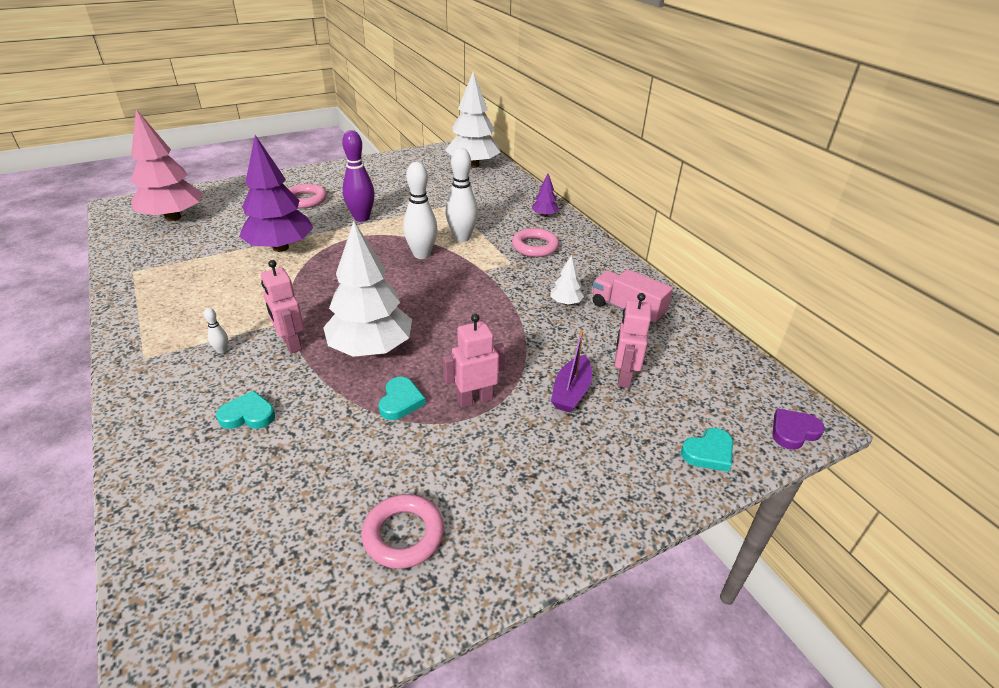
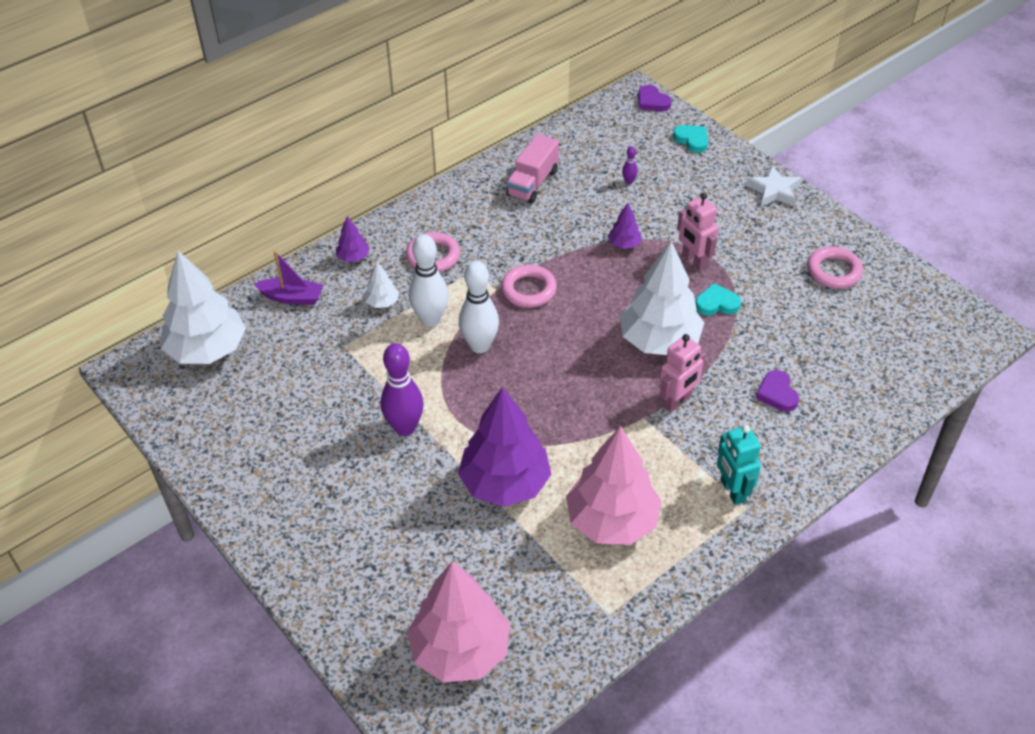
camera: 100 degrees left, 10 degrees up
white bowling pin [204,308,228,354] -> none
turquoise heart [216,390,275,429] -> purple heart [756,370,799,412]
pink ring [288,184,327,208] -> pink ring moved to [501,265,557,308]
white tree [550,255,584,305] -> white tree moved to [364,261,399,308]
purple boat [551,330,592,413] -> purple boat moved to [254,251,323,305]
pink robot [615,293,651,388] -> purple bowling pin [622,146,638,184]
none -> pink tree [566,426,662,545]
none -> purple tree [608,203,642,249]
none -> turquoise robot [717,425,761,505]
none -> white star [746,165,802,206]

